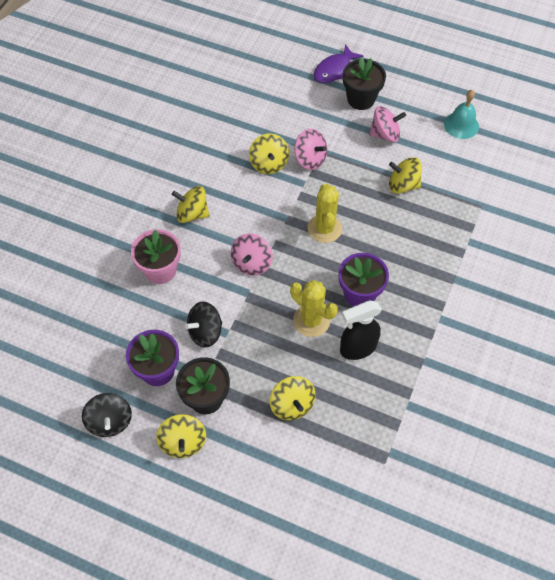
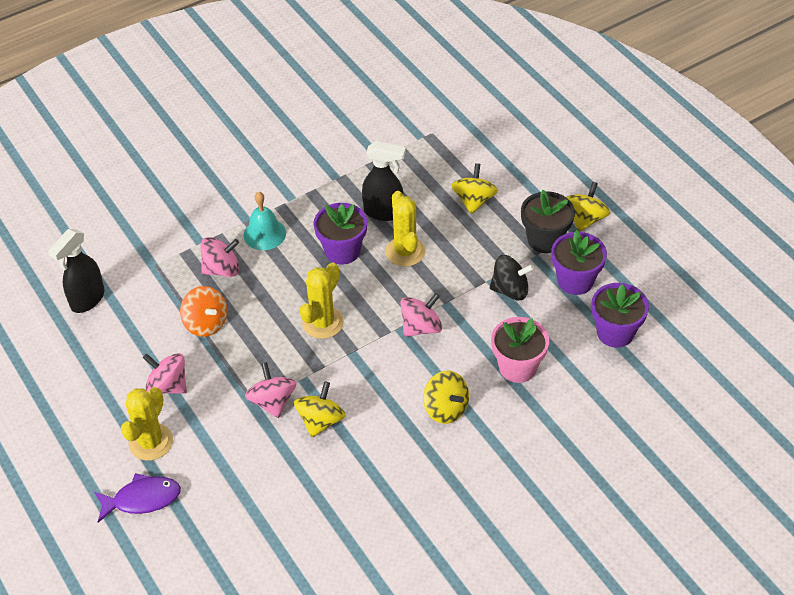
camera: 145 degrees left, 10 degrees down
black spinning top [82,393,132,437] -> none
black flower pot [343,57,386,110] -> yellow cactus [121,387,173,461]
yellow spinning top [389,157,422,194] -> orange spinning top [180,286,227,337]
turquoise bell [444,90,479,139] -> turquoise bell moved to [244,192,286,250]
none -> black spray bottle [48,229,105,313]
none -> pink spinning top [200,237,239,277]
none -> purple flower pot [591,283,649,348]

